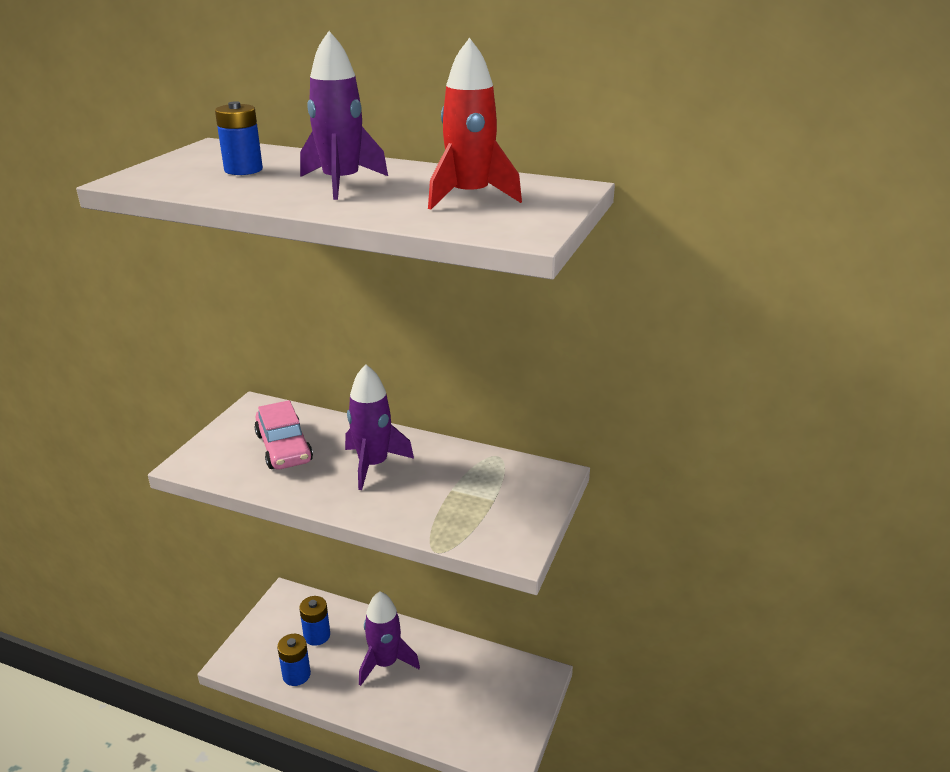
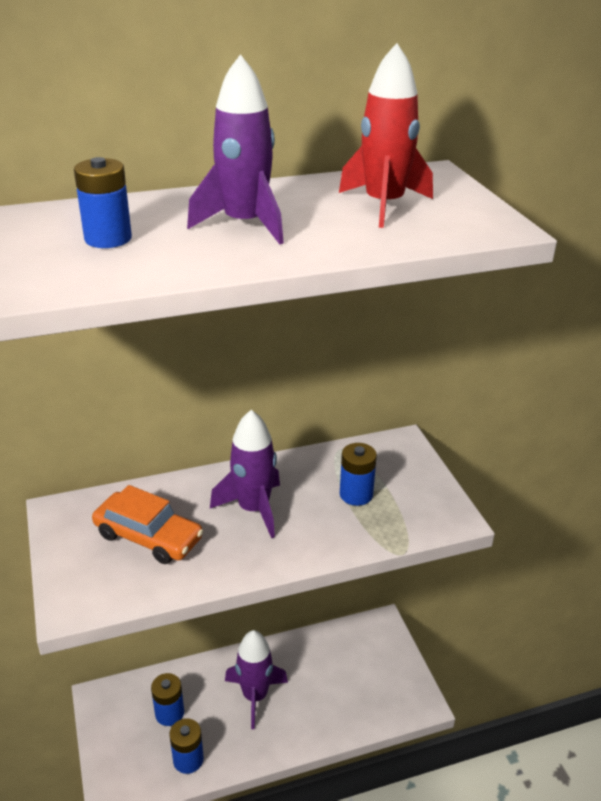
camera: 40 degrees left, 5 degrees up
pink car [254,400,313,470] -> orange car [92,485,204,564]
none -> blue battery [340,443,377,506]

